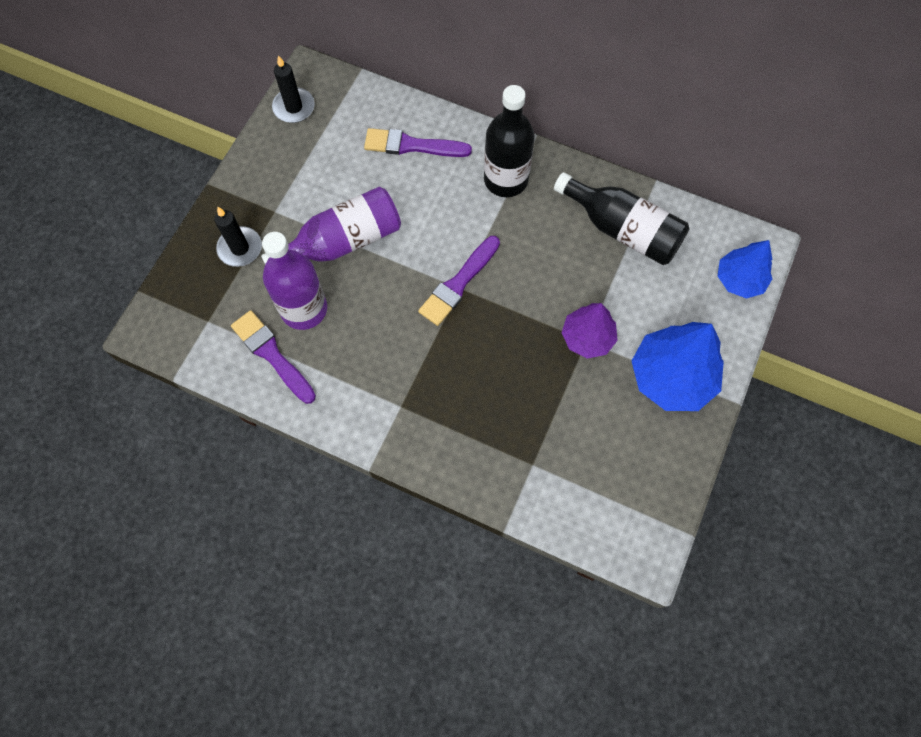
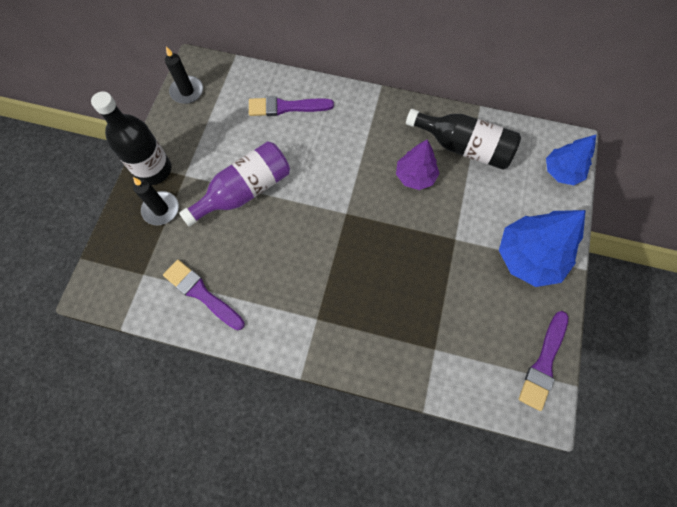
camera: 10 degrees left, 0 degrees up
purple bottle [262,232,327,330] -> none
purple brush [418,236,500,326] -> purple brush moved to [519,311,568,411]
black bottle [484,85,535,197] -> black bottle moved to [91,91,171,185]
purple tree [562,303,618,358] -> purple tree moved to [396,139,439,190]

